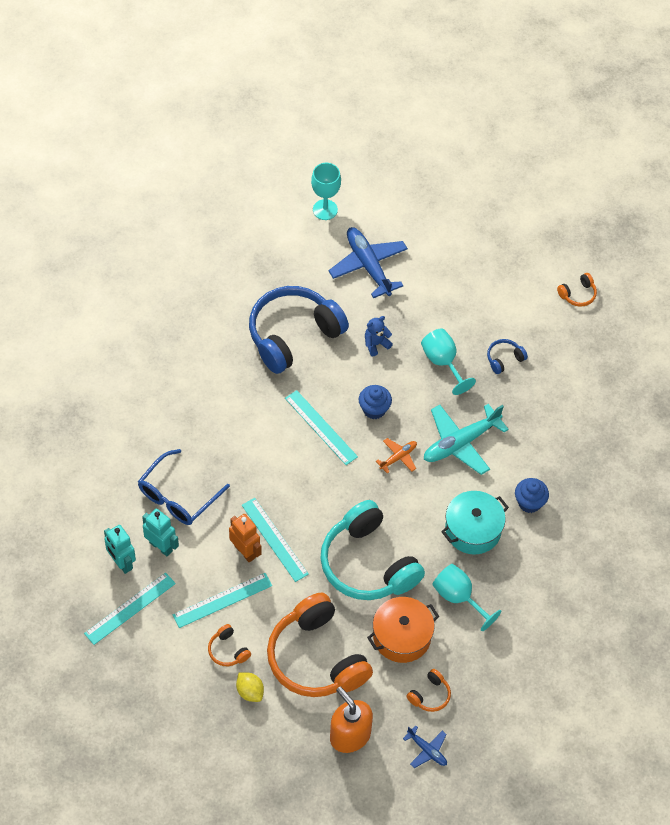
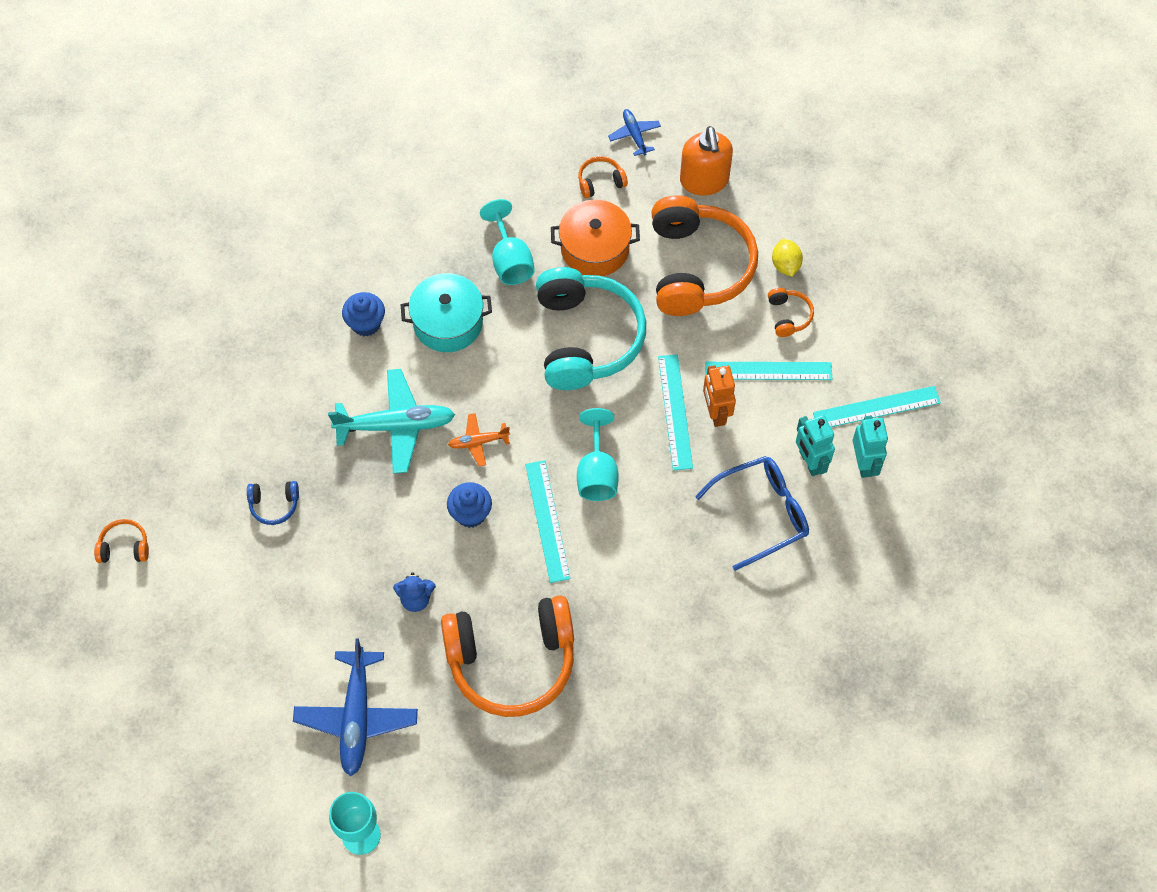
camera: 150 degrees left, 5 degrees up
blue headphones [249,286,349,374] -> orange headphones [441,595,574,717]
turquoise goblet [421,329,476,395] -> turquoise goblet moved to [577,408,619,501]

